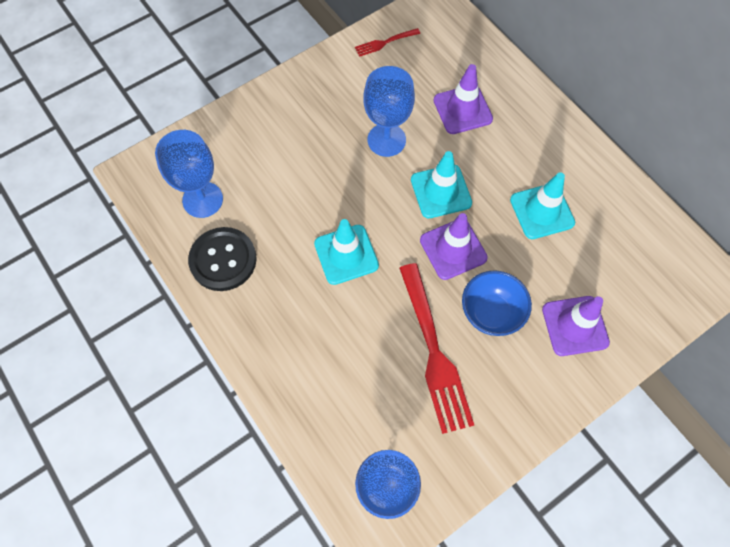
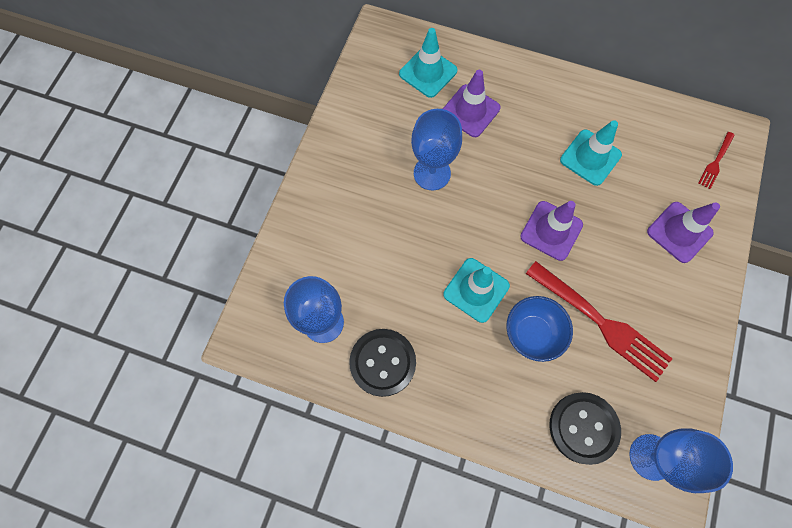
camera: 35 degrees left, 5 degrees up
red fork [355,28,420,57] -> red fork moved to [698,132,735,189]
turquoise traffic cone [411,151,472,218] -> turquoise traffic cone moved to [399,28,457,98]
blue bowl [462,270,532,336] -> blue bowl moved to [506,296,573,362]
none -> black button [549,392,621,465]

